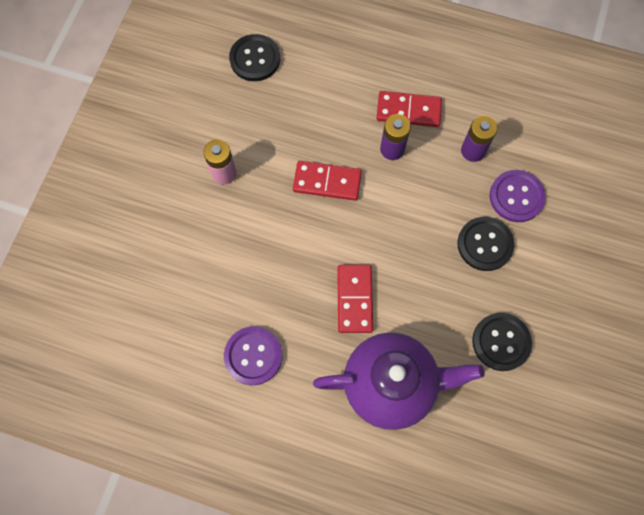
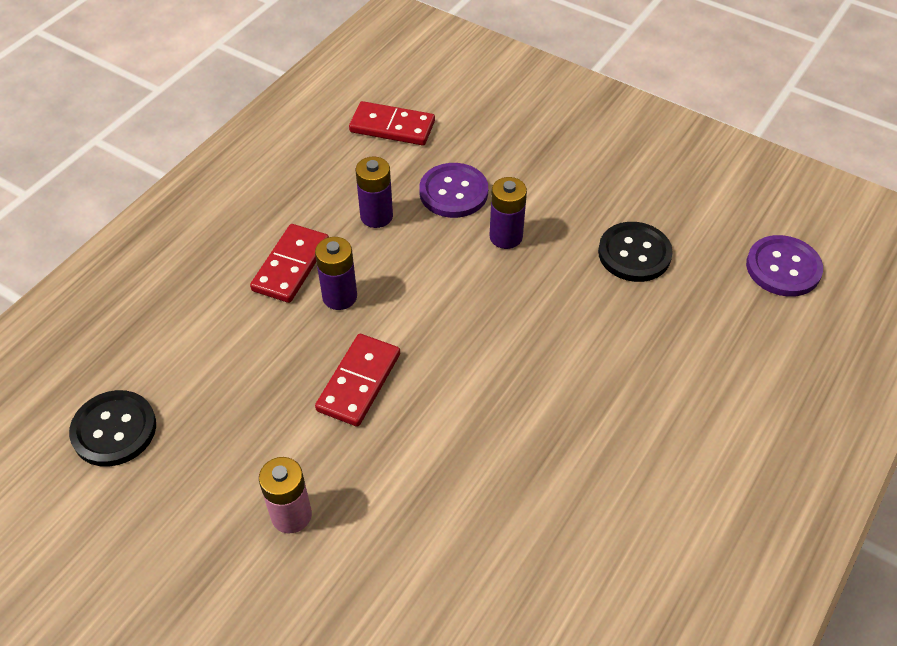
camera: 75 degrees left, 20 degrees down
purple button [224,326,282,385] -> purple button moved to [746,235,823,297]
purple teapot [313,332,485,430] -> none
red domino [337,265,373,333] -> red domino moved to [349,101,435,145]
black button [457,217,514,271] -> purple battery [490,177,527,249]

